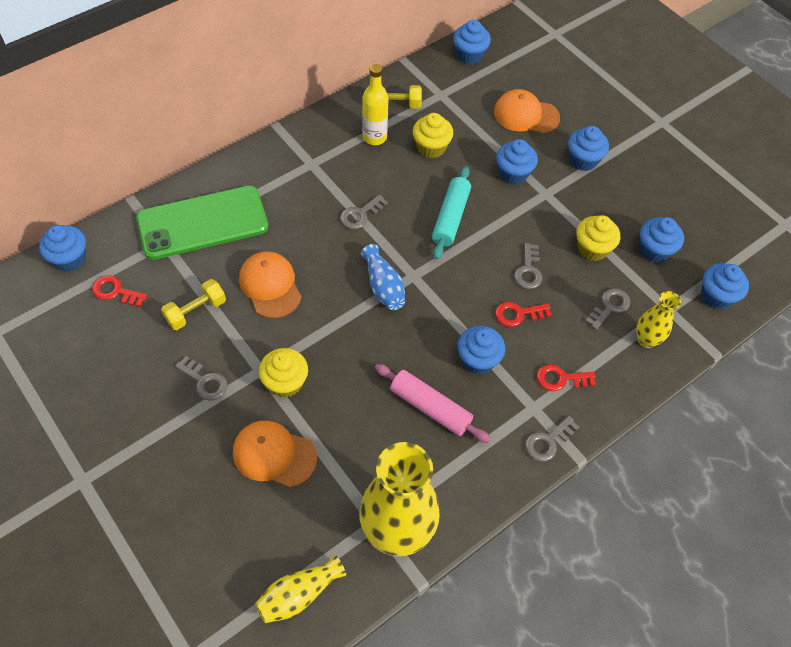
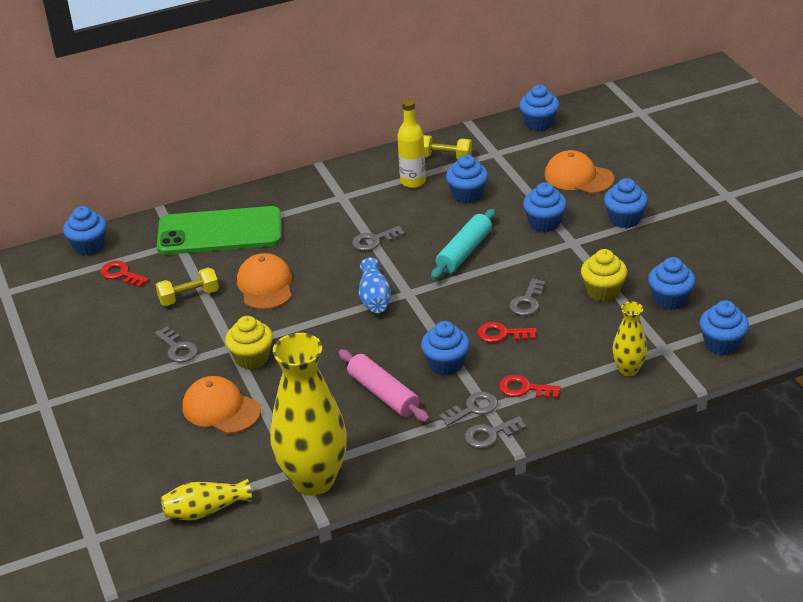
camera: 20 degrees right, 20 degrees down
yellow cupcake [413,113,453,158] -> blue cupcake [446,155,488,203]
grey key [585,288,631,330] -> grey key moved to [439,392,498,426]

